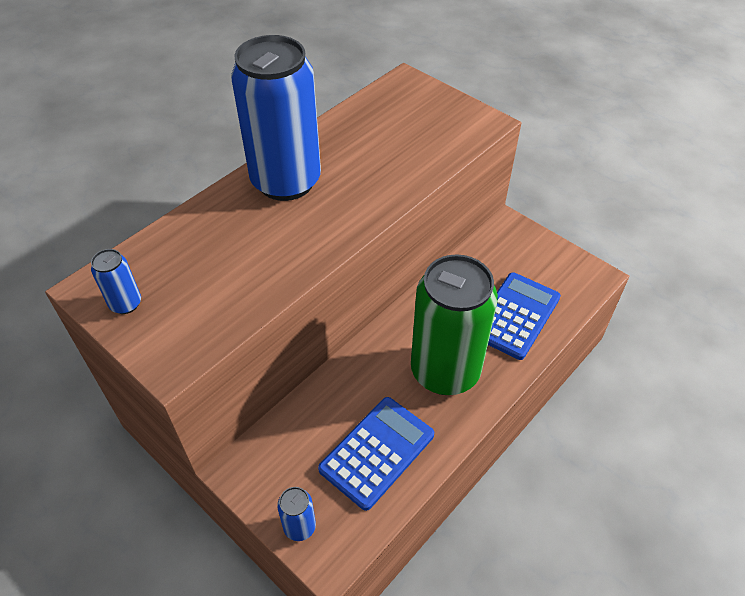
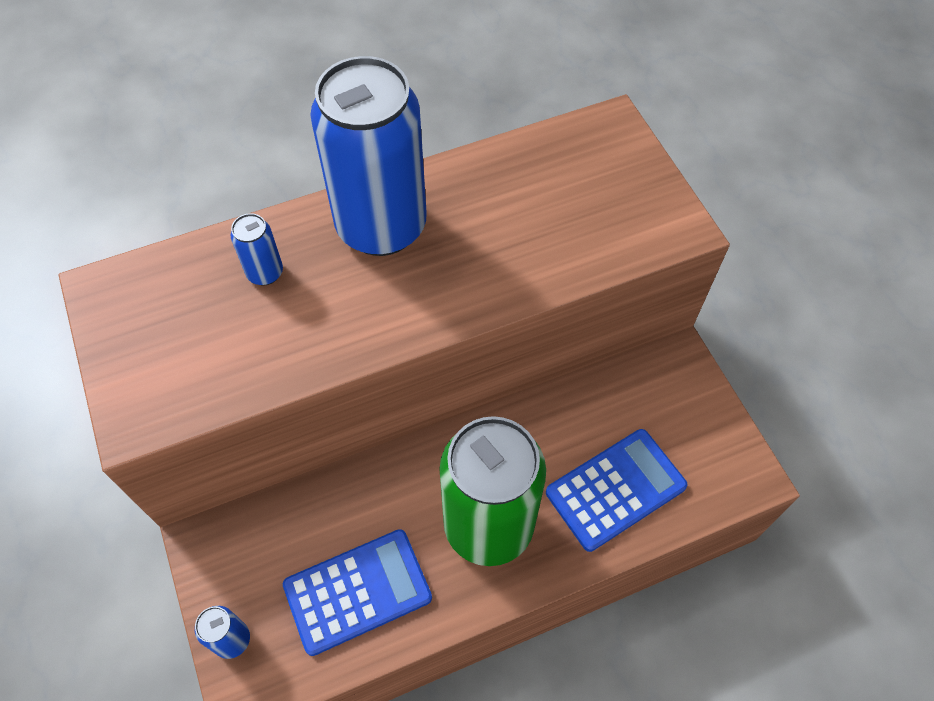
camera: 25 degrees right, 10 degrees up
blue can [91,249,141,314] -> blue can moved to [231,213,283,285]

